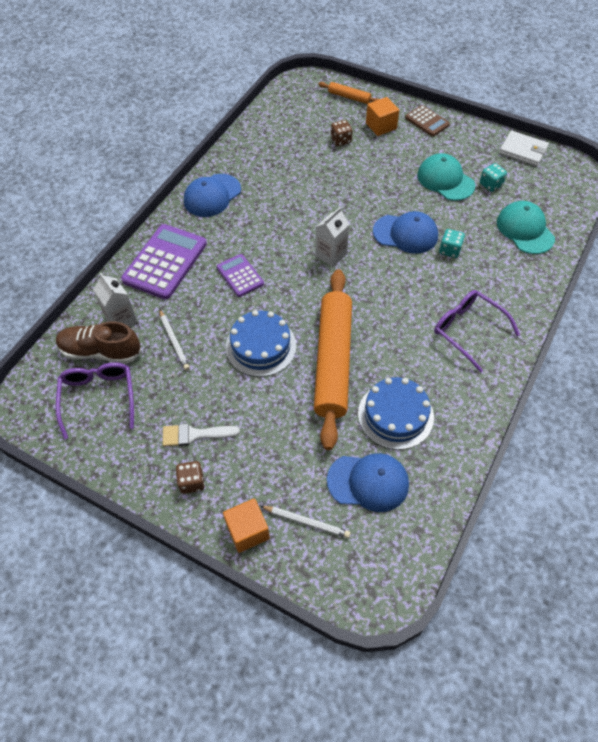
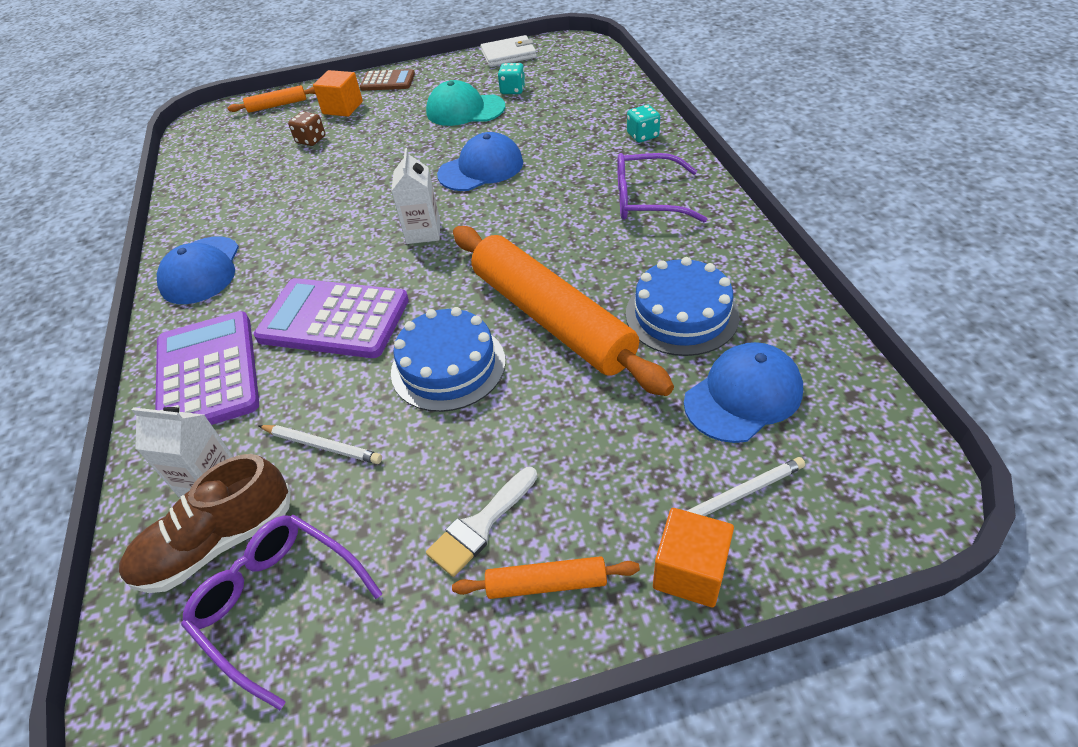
camera: 40 degrees left, 10 degrees down
brown dice [176,461,205,494] -> orange rolling pin [452,556,640,599]
purple calculator [217,254,264,297] -> purple calculator [254,278,409,358], size x1.80
turquoise dice [439,229,465,258] -> turquoise dice moved to [627,105,660,143]
turquoise cap [497,201,555,254] -> none

